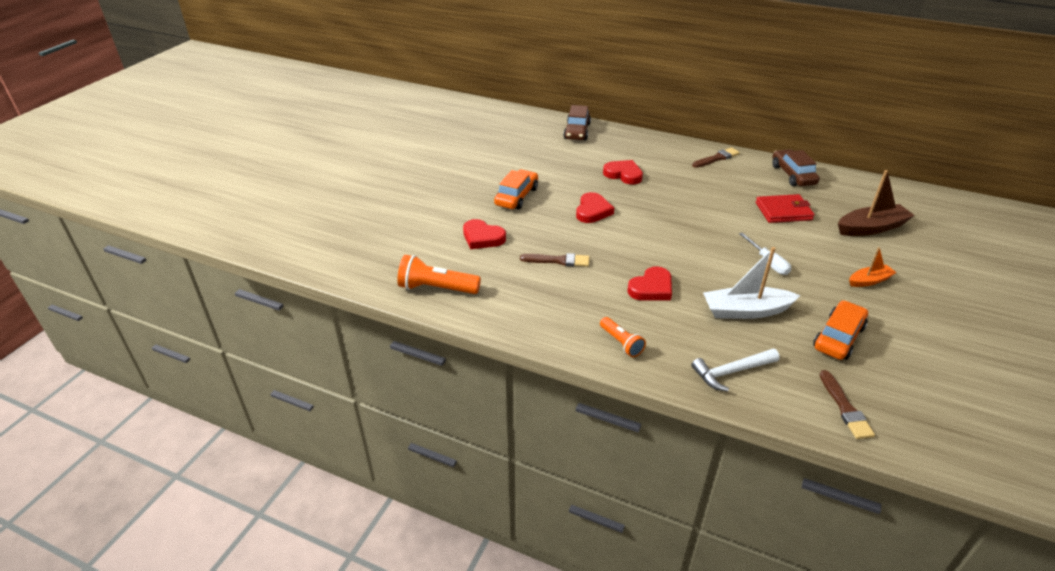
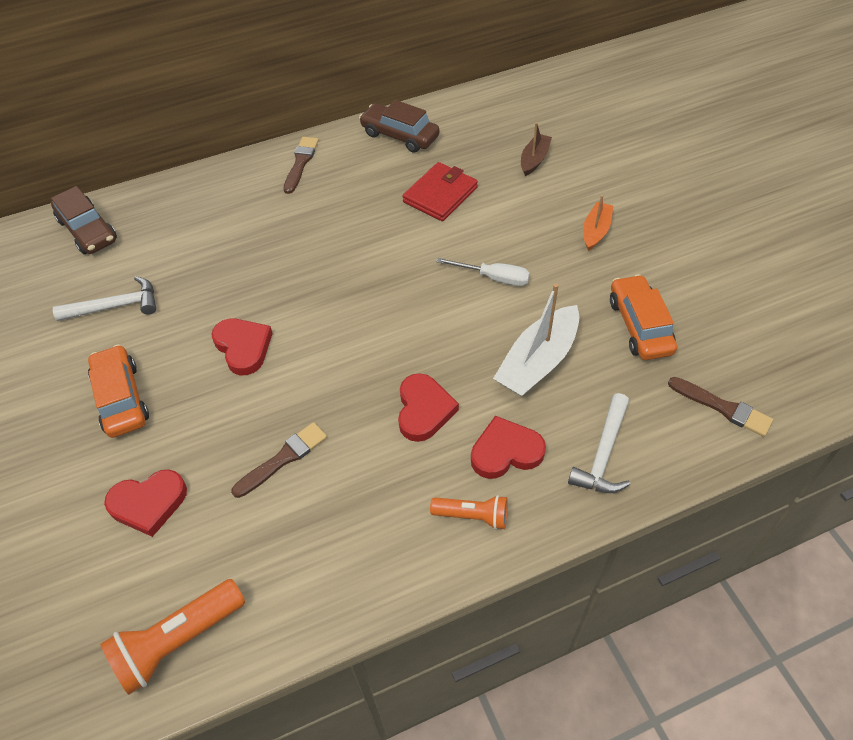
camera: 45 degrees left, 15 degrees up
red heart [603,160,643,185] -> red heart moved to [471,416,546,479]
brown boat [838,170,915,236] -> brown boat [521,122,552,176], size x0.58
none -> white hammer [53,276,156,321]

